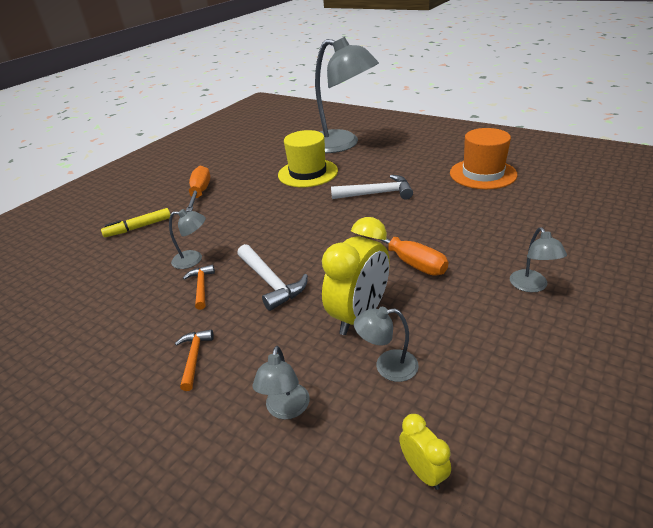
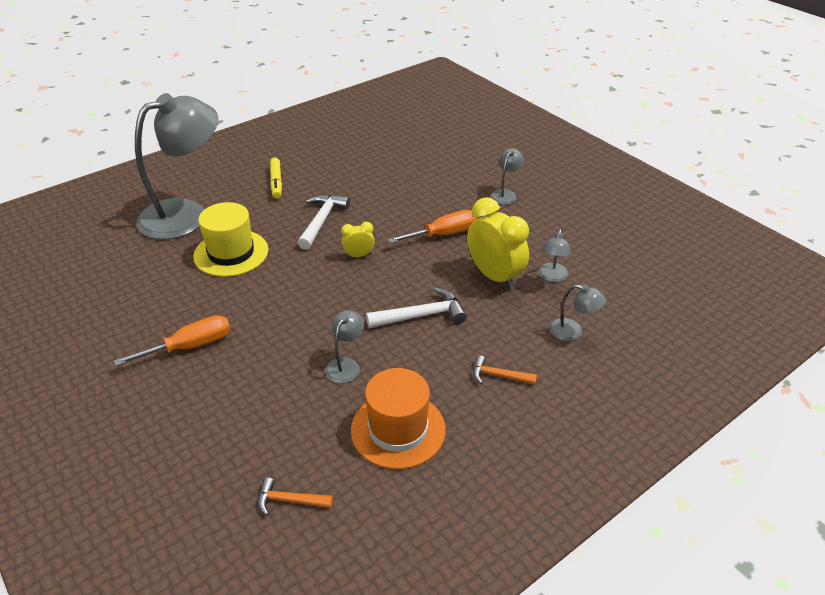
camera: 75 degrees left, 5 degrees up
yellow marker [101,208,171,237] -> yellow marker moved to [270,158,282,199]
orange hammer [183,265,215,310] -> orange hammer moved to [258,477,333,516]
orange screwdriver [186,165,211,212] -> orange screwdriver turned 135 degrees clockwise [114,315,230,366]
yellow clock [399,414,451,490] -> yellow clock moved to [341,222,375,258]
orange hat [450,128,517,189] -> orange hat moved to [351,368,446,469]
grey lamp [510,227,567,292] -> grey lamp turned 75 degrees counterclockwise [490,148,524,205]

